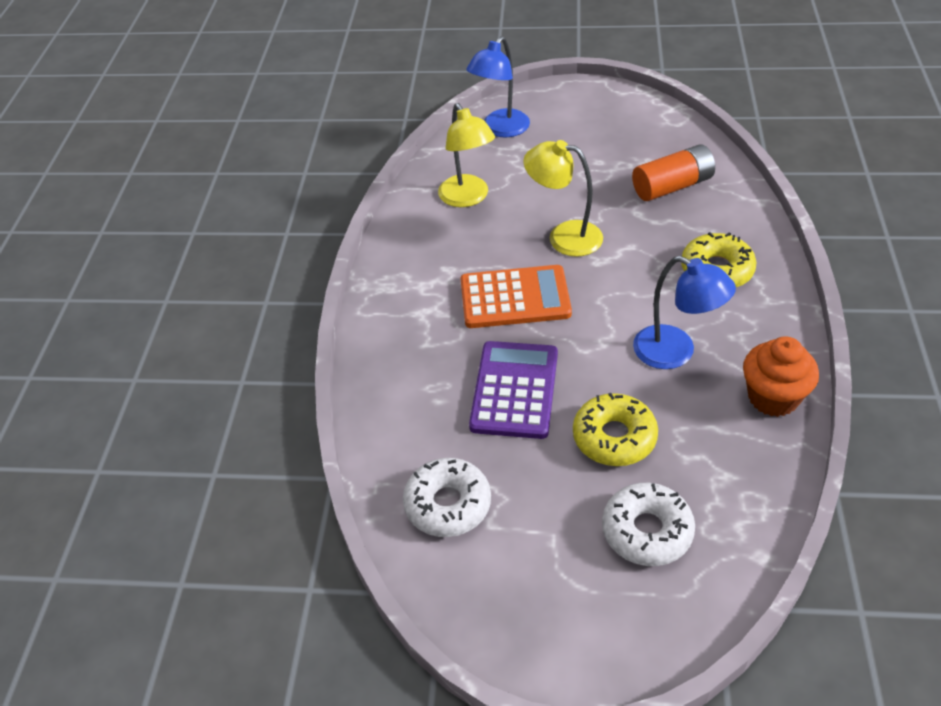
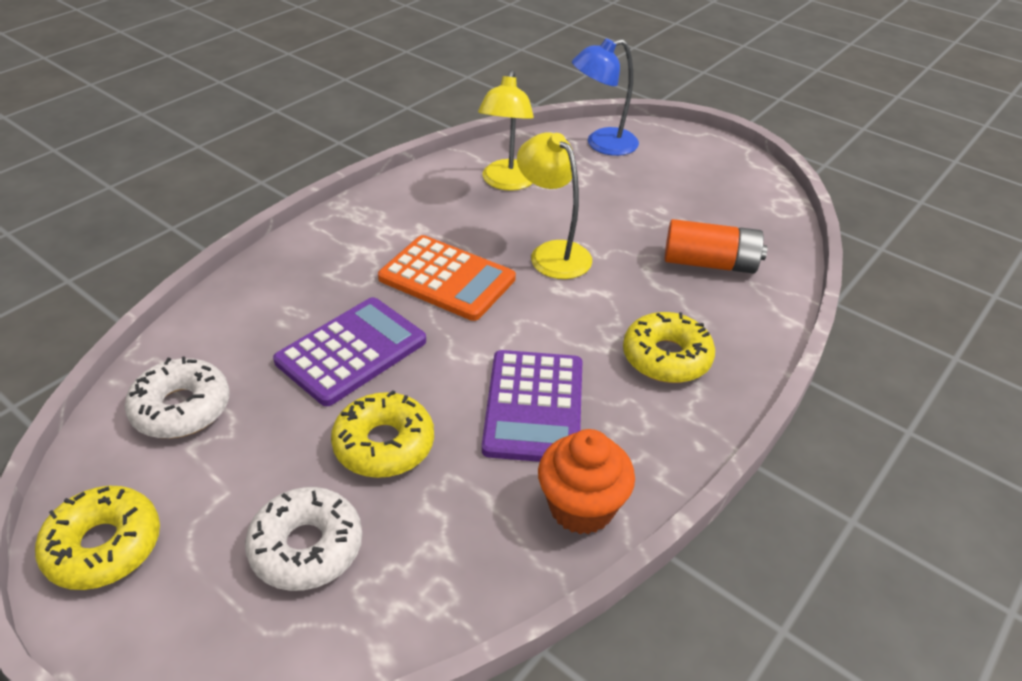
camera: 30 degrees right, 5 degrees down
blue lamp [633,256,736,369] -> purple calculator [482,350,582,462]
none -> yellow donut [35,486,160,590]

